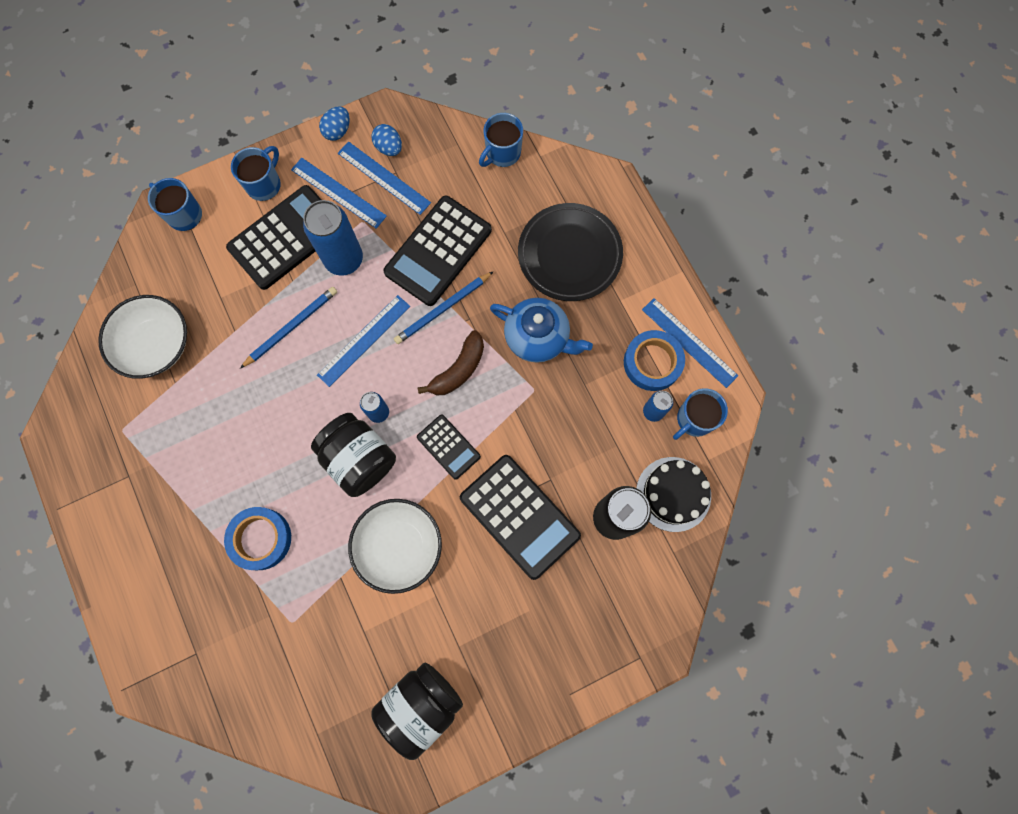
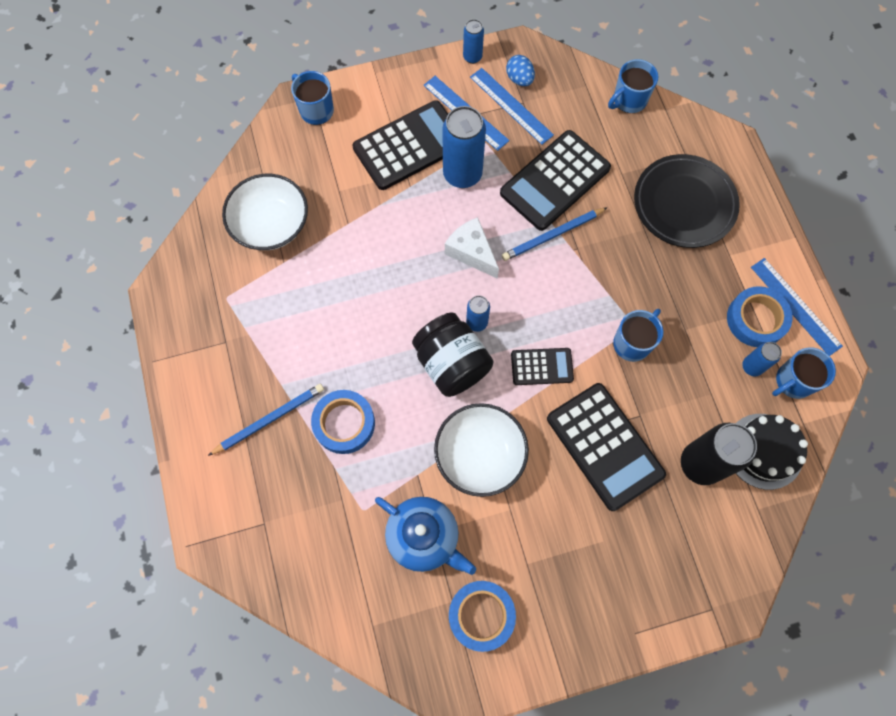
camera: 10 degrees right, 5 degrees down
blue mug [231,146,281,201] -> blue mug moved to [613,309,663,362]
blue pencil [240,287,337,368] -> blue pencil moved to [208,384,324,456]
blue ruler [317,295,410,387] -> white cheese [445,217,499,279]
blue egg [319,106,350,141] -> blue can [463,19,484,64]
black jar [371,663,463,760] -> blue tape [449,581,516,652]
black calculator [417,415,481,480] -> black calculator turned 60 degrees counterclockwise [511,348,574,385]
brown banana [418,330,484,395] -> none
blue teapot [490,298,593,363] -> blue teapot moved to [375,497,476,575]

